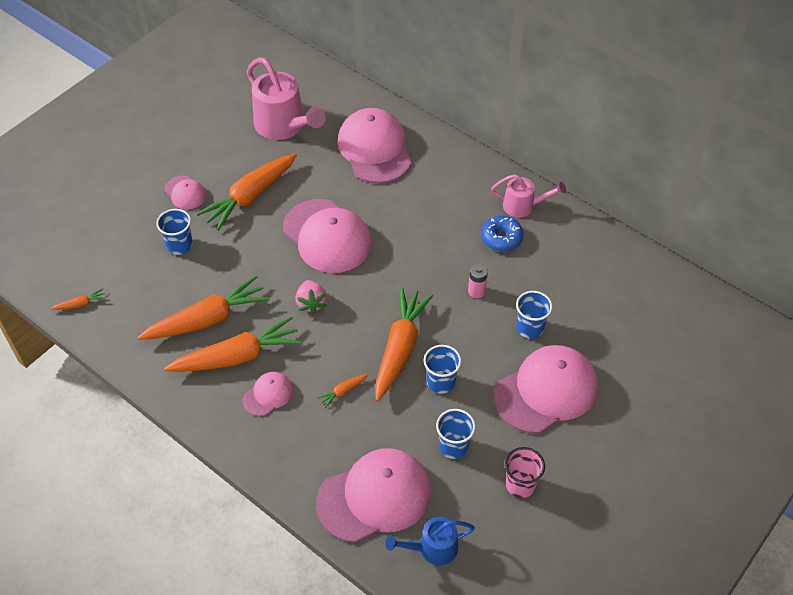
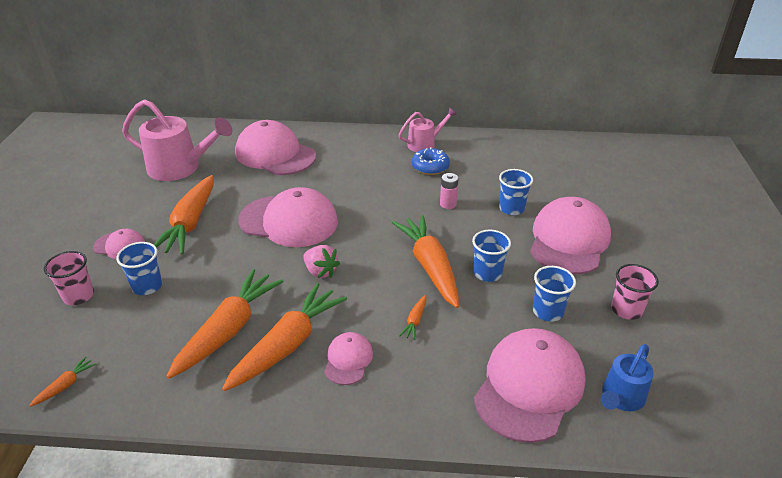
camera: 35 degrees left, 15 degrees down
none -> pink cup [44,251,94,305]

